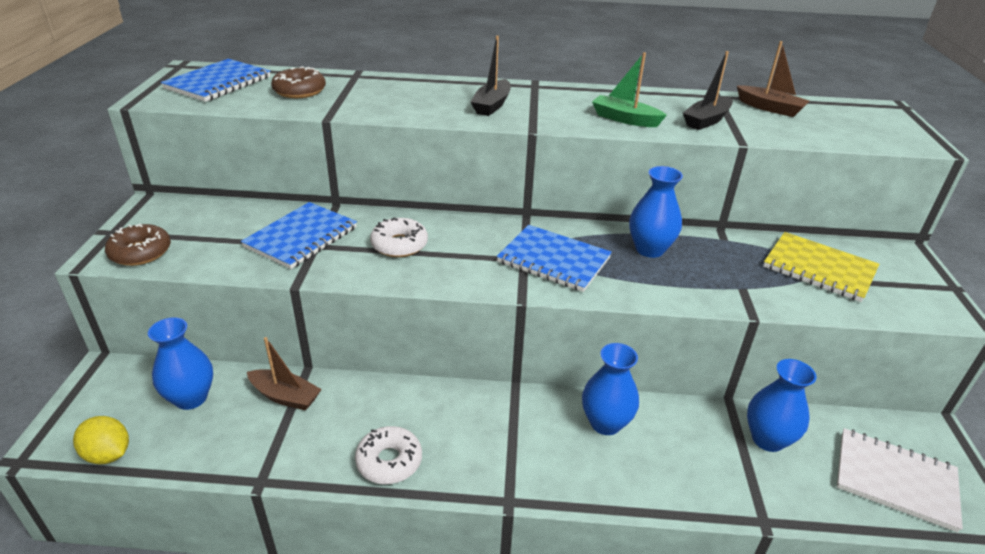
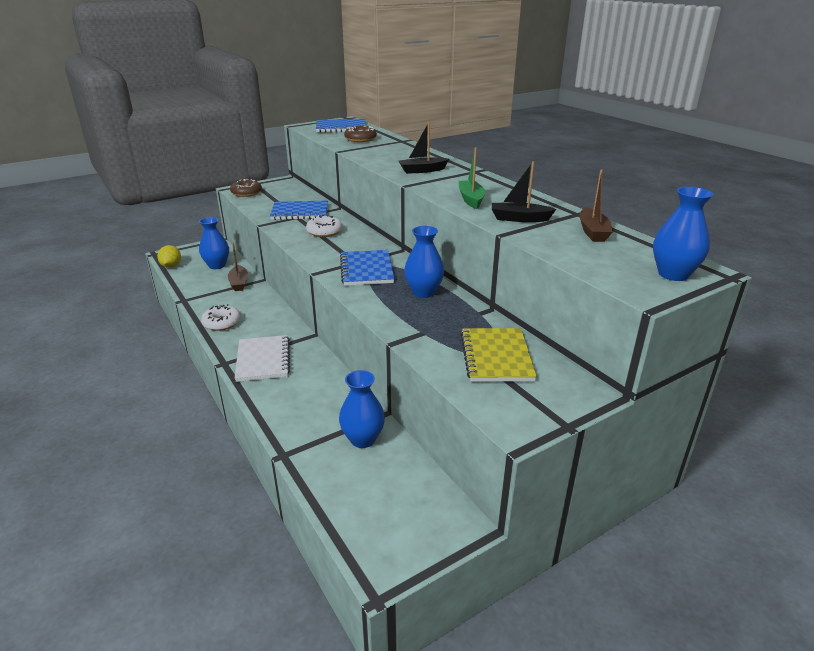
camera: 55 degrees right, 5 degrees down
blue vase [582,343,639,435] -> blue vase moved to [653,187,714,281]
white notebook [837,428,963,532] -> white notebook moved to [235,335,290,382]

